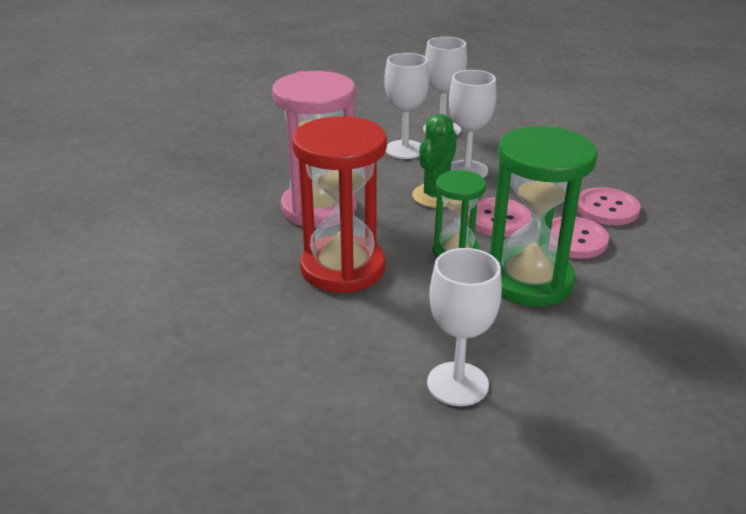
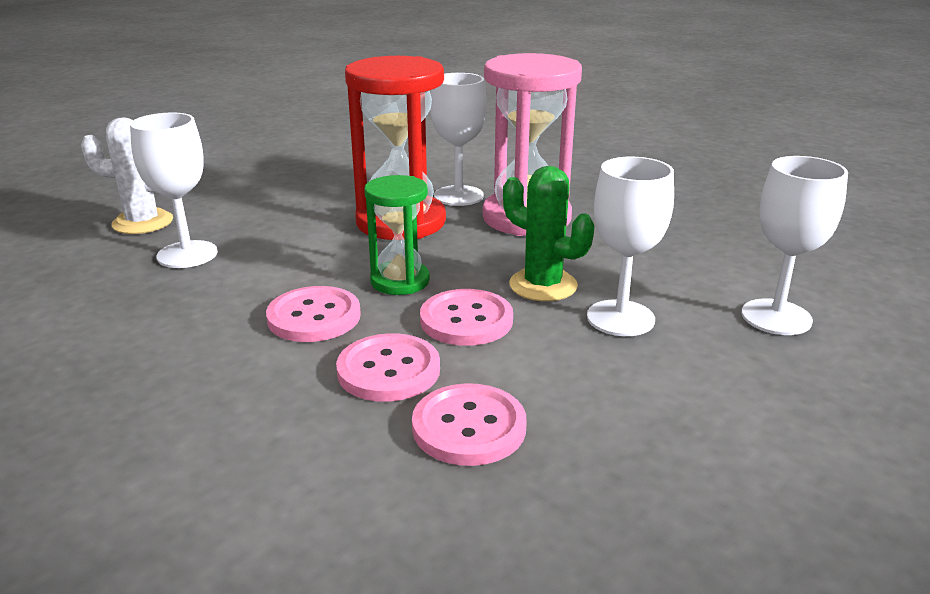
camera: 100 degrees right, 5 degrees down
white goblet [384,53,429,159] -> white goblet moved to [430,73,487,206]
green hourglass [490,126,598,307] -> pink button [266,286,361,342]
none -> white cactus [81,117,173,234]

